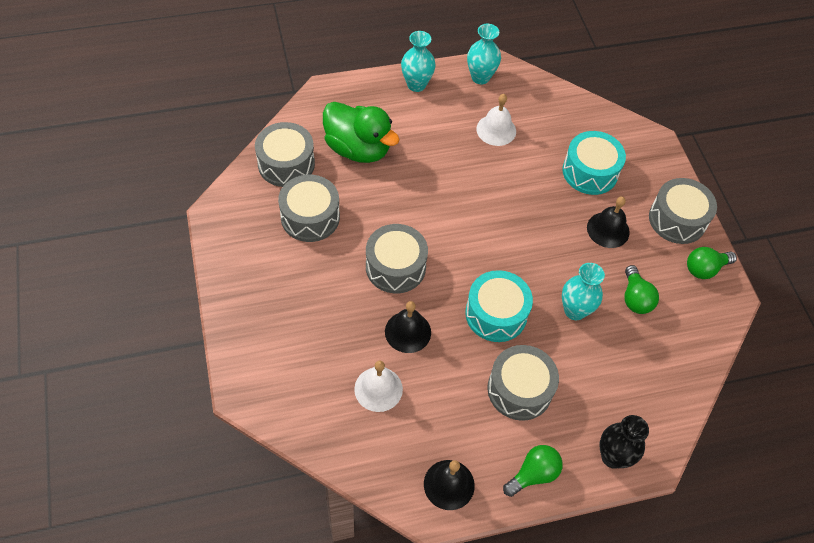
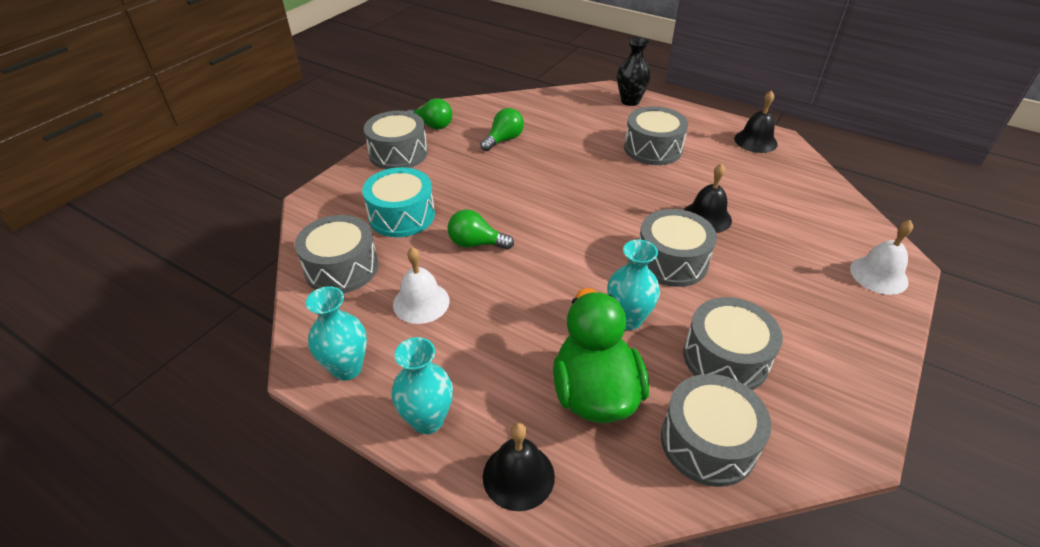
camera: 130 degrees left, 15 degrees down
white bell [354,361,403,412] -> white bell moved to [850,220,913,295]
turquoise drum [465,270,533,342] -> none
green light bulb [503,445,563,497] -> green light bulb moved to [448,210,514,250]
turquoise vase [562,263,605,320] -> turquoise vase moved to [607,240,660,330]
black bell [587,196,630,248] -> black bell moved to [483,423,555,511]
none -> grey drum [295,215,378,293]

